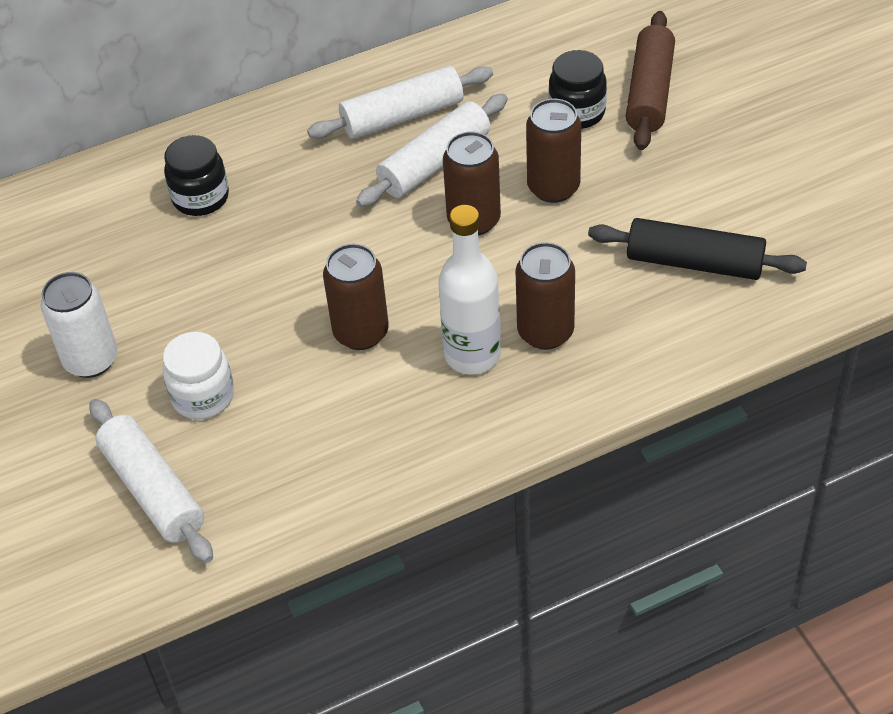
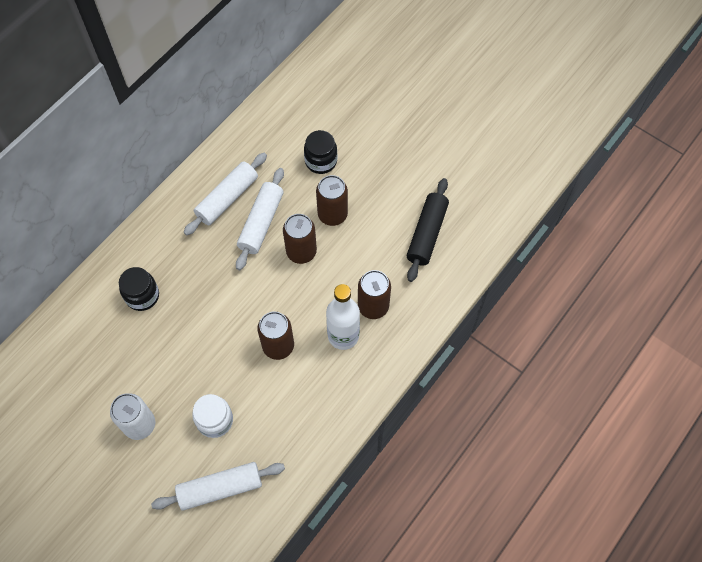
camera: 30 degrees left, 15 degrees up
white rolling pin [89,399,213,563] -> white rolling pin turned 45 degrees counterclockwise [151,462,285,511]
black rolling pin [588,218,807,280] -> black rolling pin turned 60 degrees counterclockwise [407,178,449,282]
brown rolling pin [626,11,675,150] -> none

